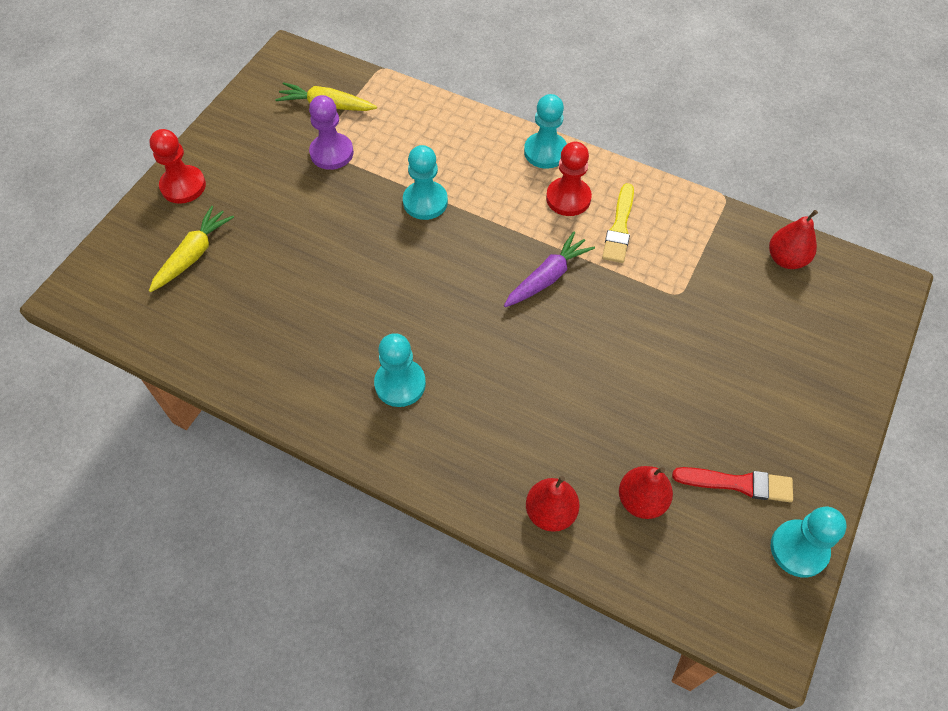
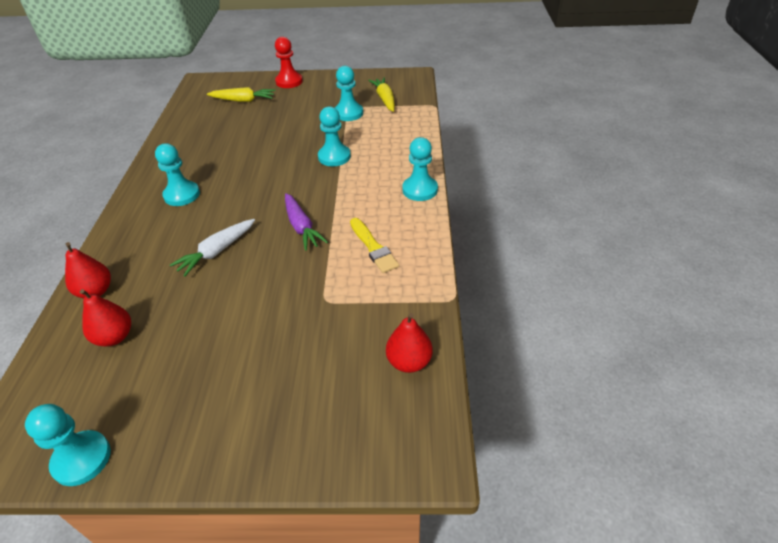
camera: 65 degrees right, 15 degrees down
purple pawn [309,95,354,170] -> turquoise pawn [335,66,363,121]
purple carrot [504,231,595,307] -> purple carrot turned 45 degrees clockwise [285,193,328,251]
red pawn [546,142,592,216] -> none
yellow brush [602,183,634,263] -> yellow brush turned 105 degrees counterclockwise [350,218,399,273]
red brush [672,467,793,502] -> none
none -> white carrot [170,219,255,277]

